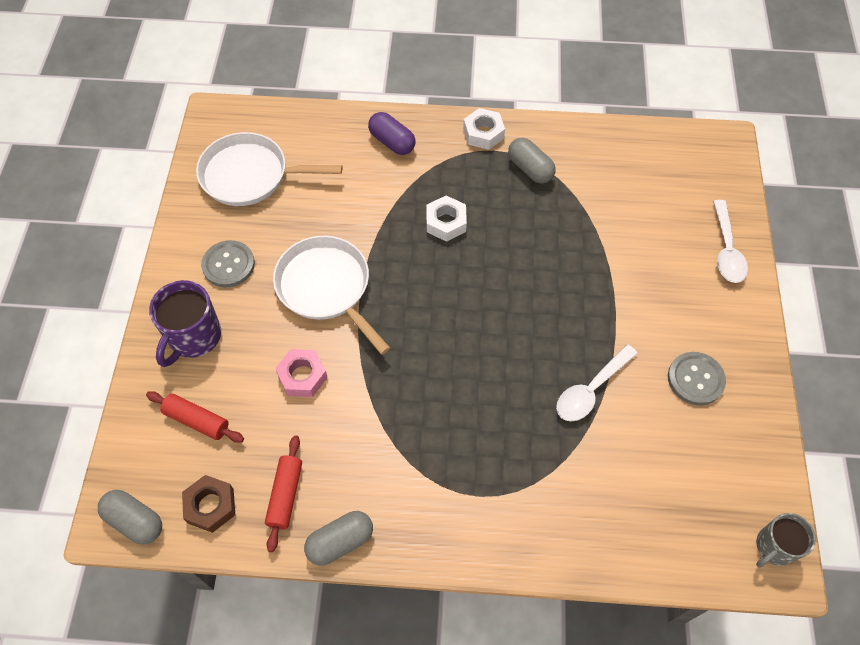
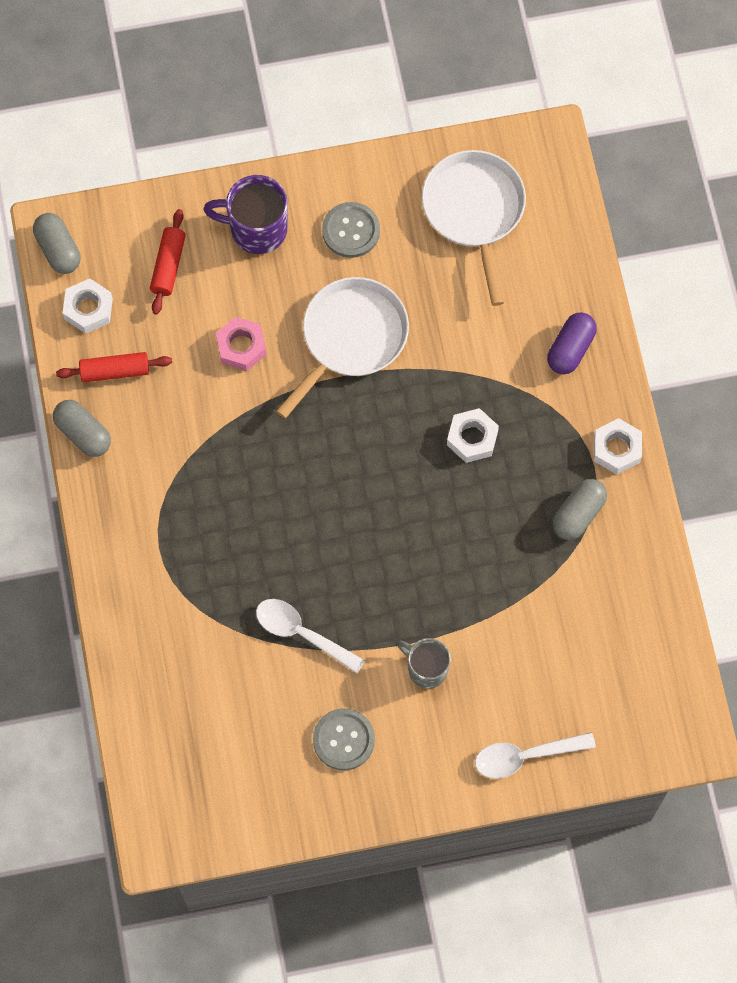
camera: 75 degrees right, 10 degrees up
grey capsule [98,490,162,545] -> grey capsule turned 45 degrees counterclockwise [33,213,80,274]
brown nut [182,475,235,533] -> white nut [63,279,113,334]
grey mug [756,513,816,567] -> grey mug moved to [397,638,451,689]

